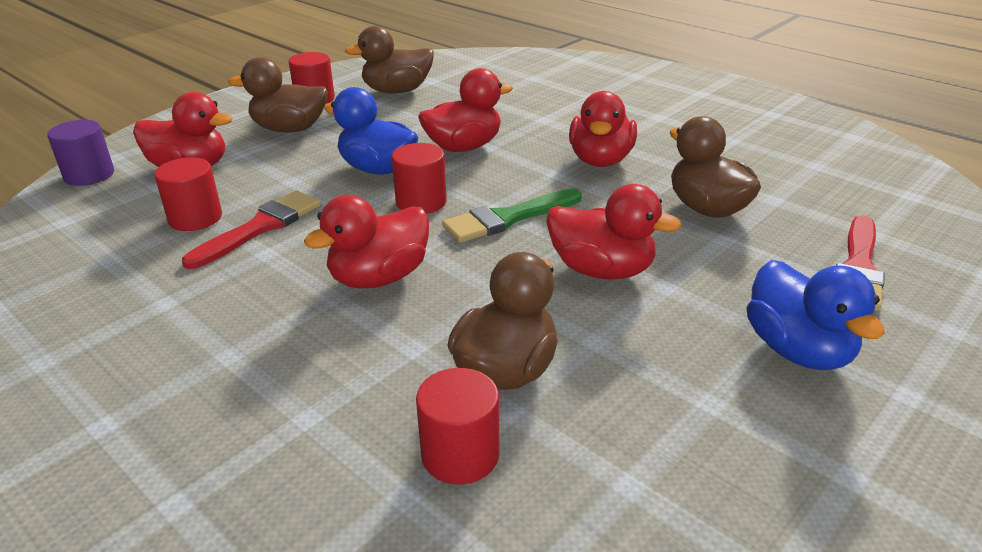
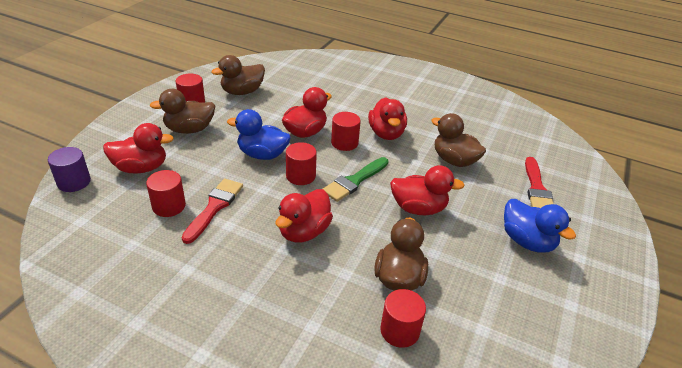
camera: 20 degrees left, 5 degrees up
none -> red cylinder [331,112,361,151]

